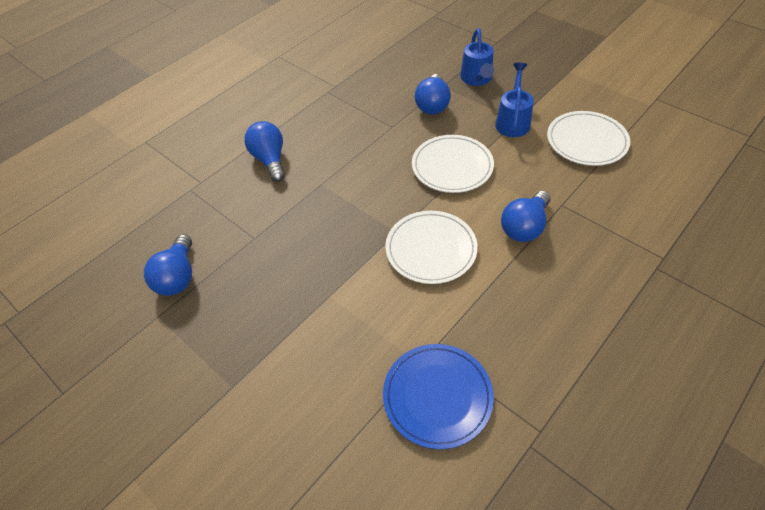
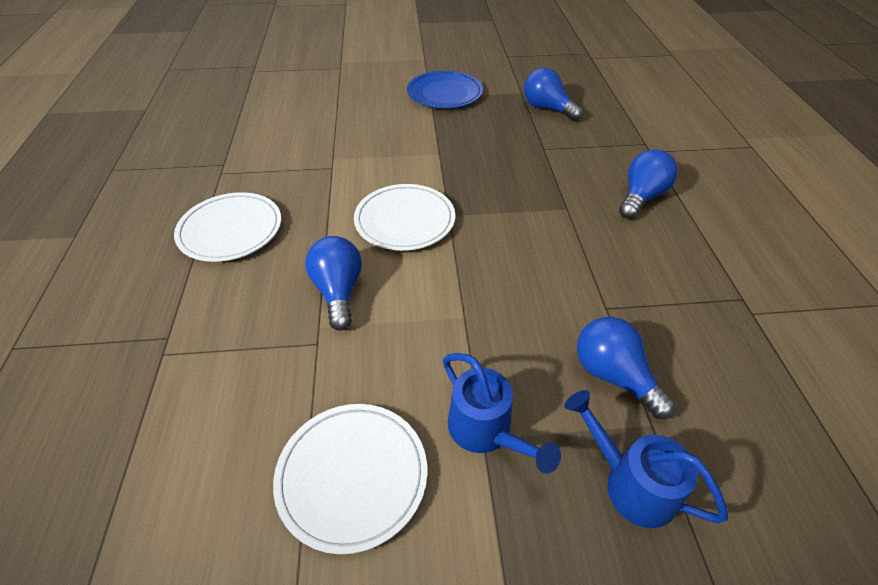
camera: 130 degrees right, 5 degrees down
blue light bulb [244,121,285,182] -> blue light bulb turned 75 degrees counterclockwise [619,149,678,219]
blue plate [383,344,494,449] -> blue plate moved to [407,70,483,108]
white plate [412,135,494,193] -> white plate moved to [174,192,281,262]

